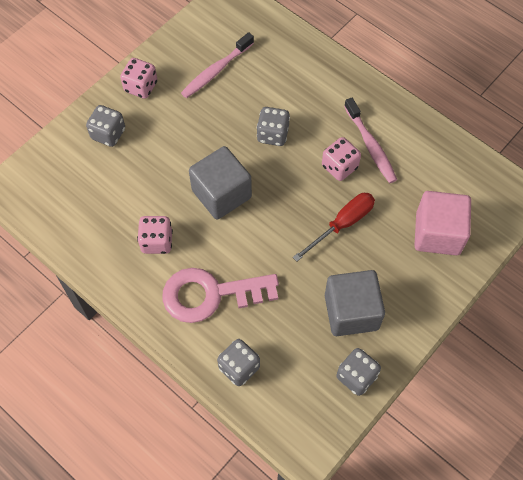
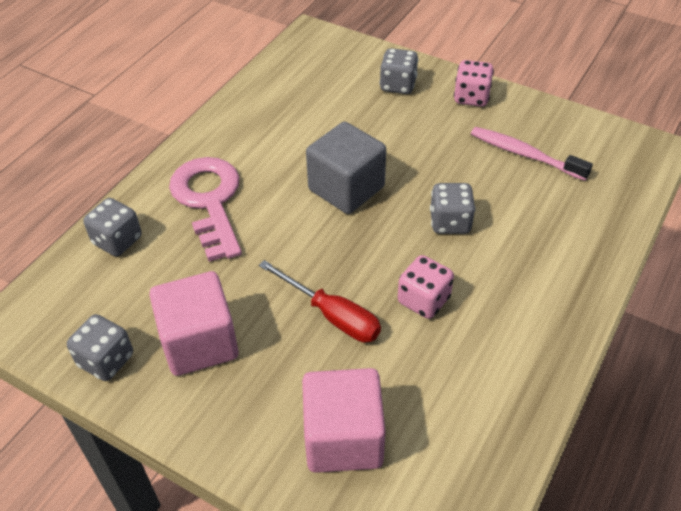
camera: 80 degrees right, 15 degrees down
pink dice [137,216,173,254] -> none
grey cube [325,270,385,336] -> pink cube [149,271,239,376]
pink toothbrush [344,98,397,183] -> none

